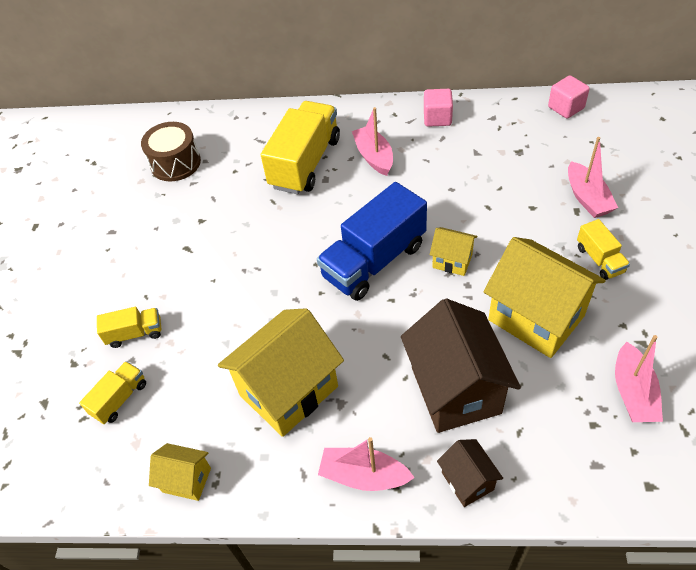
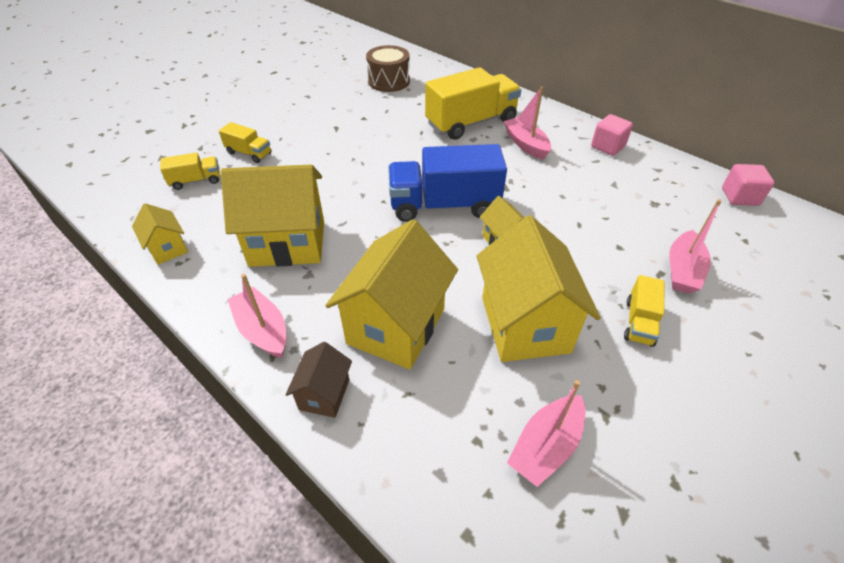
camera: 35 degrees right, 5 degrees down
pink boat [352,107,393,176] -> pink boat turned 45 degrees counterclockwise [503,87,551,160]
brown house [401,298,521,433] -> yellow house [325,219,458,370]

